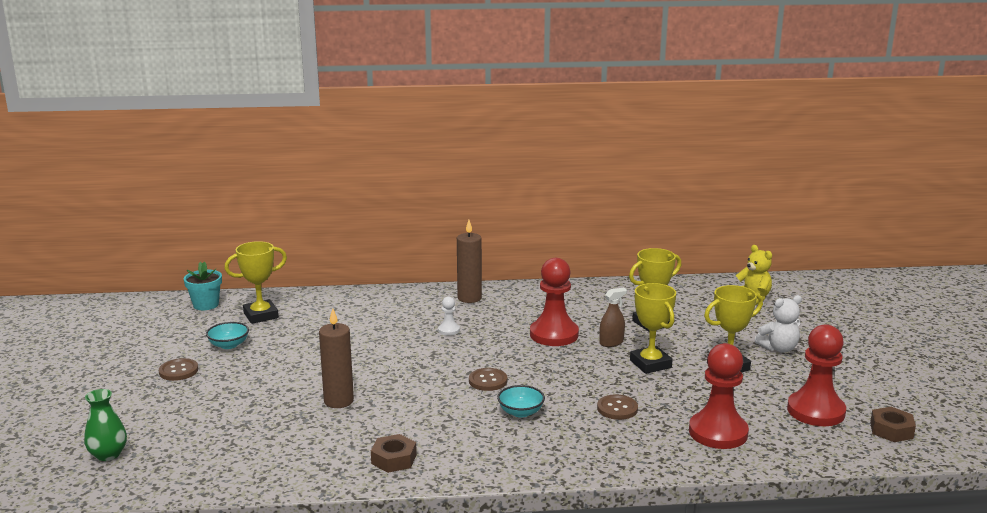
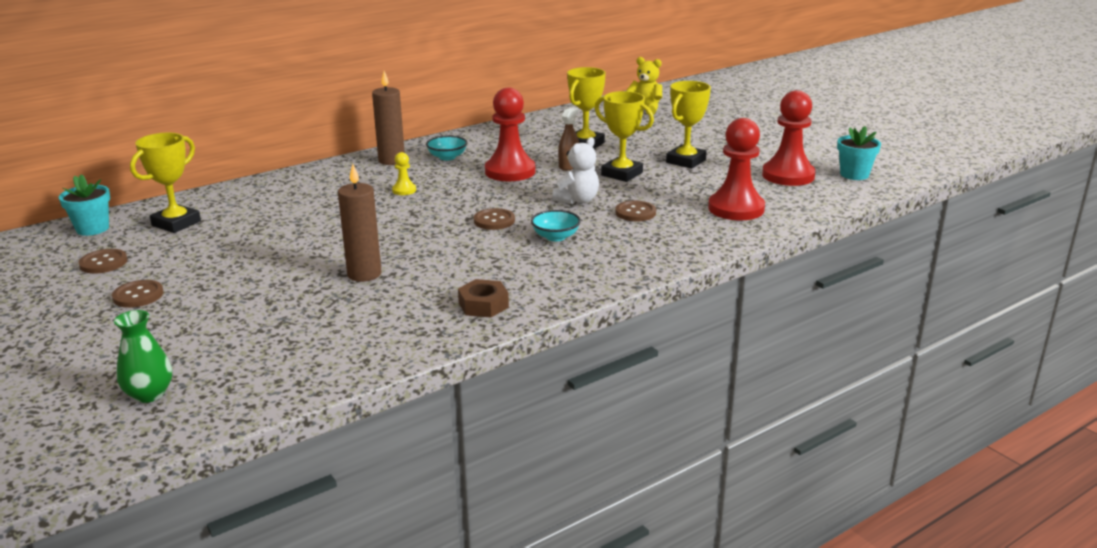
camera: 30 degrees left, 5 degrees up
turquoise bowl [206,322,249,349] -> turquoise bowl moved to [426,136,467,161]
white pawn [438,297,460,335] -> yellow pawn [392,152,416,195]
white teddy bear [755,295,802,353] -> white teddy bear moved to [552,137,599,204]
brown nut [870,407,916,442] -> turquoise flower pot [837,126,881,180]
none -> brown button [78,249,128,274]

